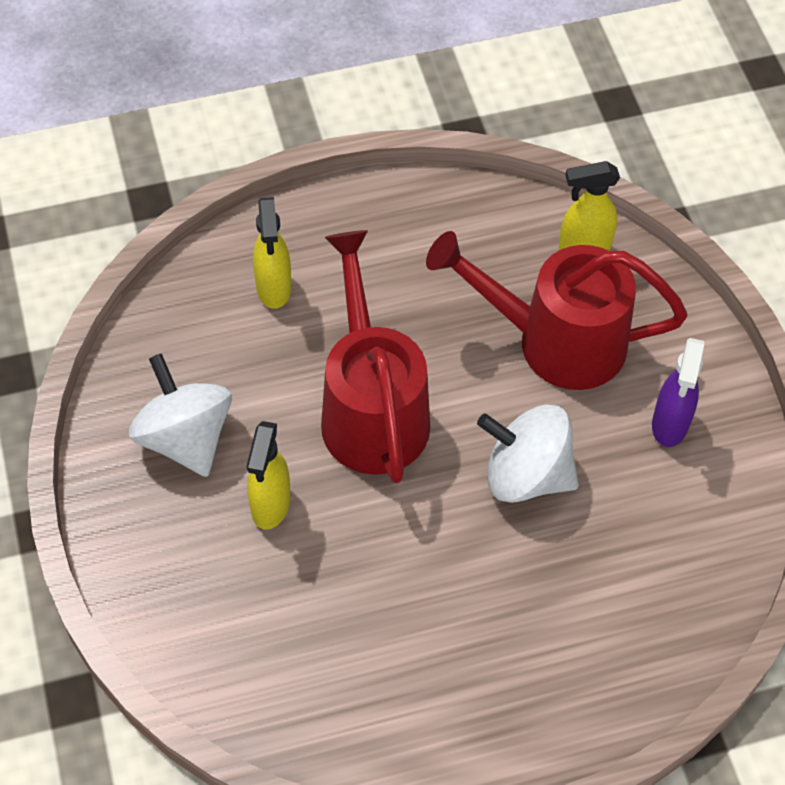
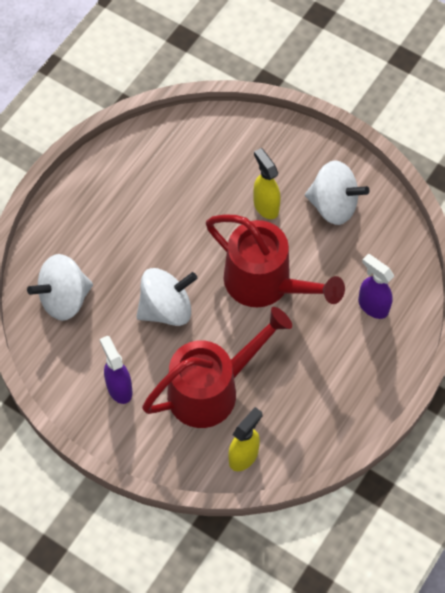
camera: 140 degrees right, 5 degrees up
yellow spray bottle [253,197,291,309] -> purple spray bottle [358,254,394,319]
none -> white spinning top [27,254,93,321]

